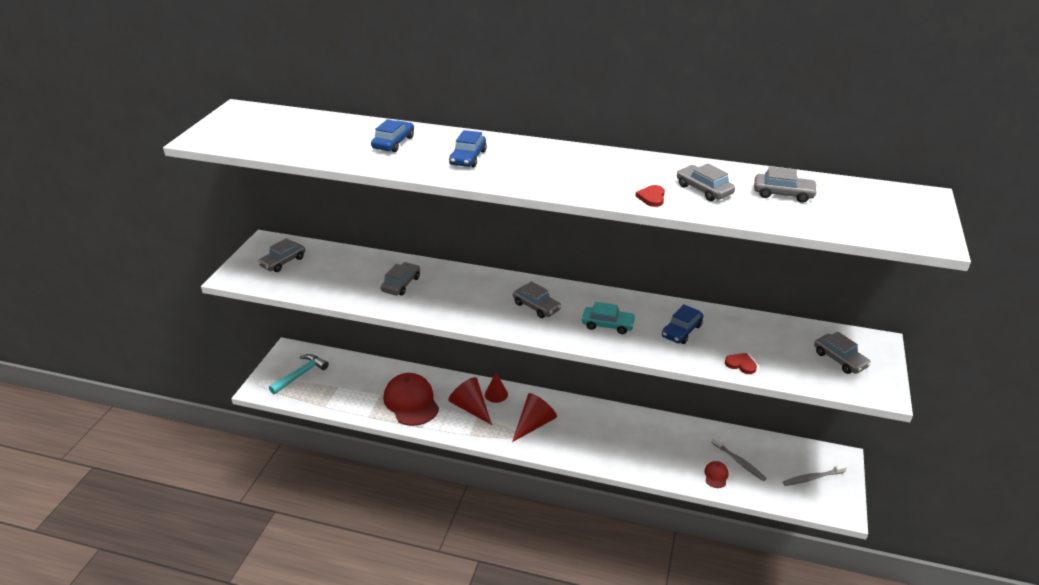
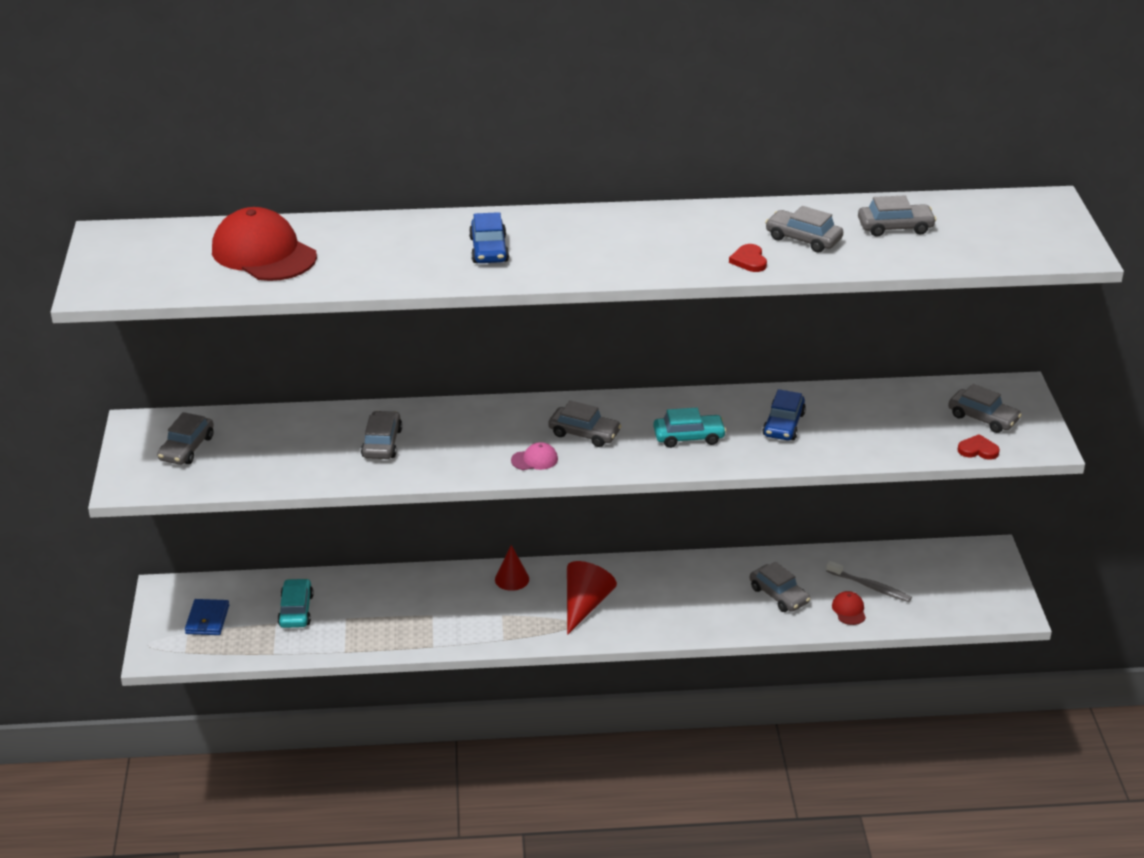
camera: 20 degrees left, 0 degrees up
turquoise hammer [269,354,329,394] -> blue wallet [185,599,229,635]
blue car [371,119,414,152] -> none
red cap [383,373,439,426] -> red cap moved to [212,207,317,281]
red cone [449,377,492,425] -> none
red heart [725,353,757,374] -> red heart moved to [957,434,1000,460]
grey toothbrush [783,464,847,486] -> none
none -> turquoise car [277,578,314,628]
none -> pink cap [511,442,558,470]
none -> grey car [750,562,810,612]

